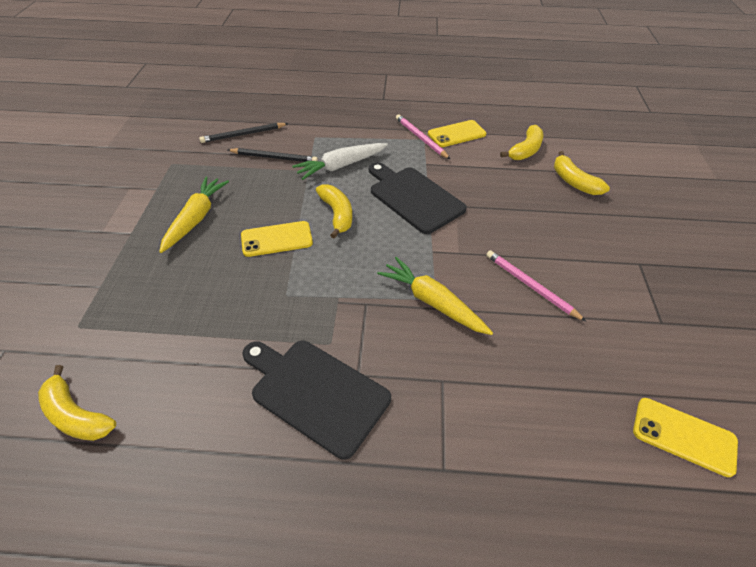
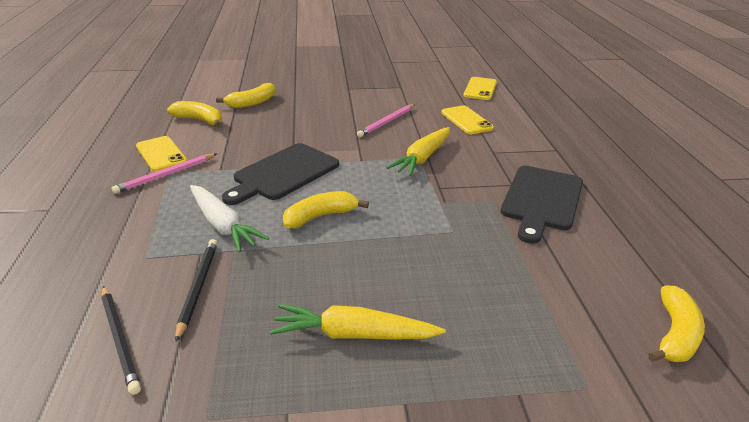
camera: 100 degrees left, 15 degrees down
yellow phone [241,221,313,257] -> yellow phone moved to [441,106,494,134]

